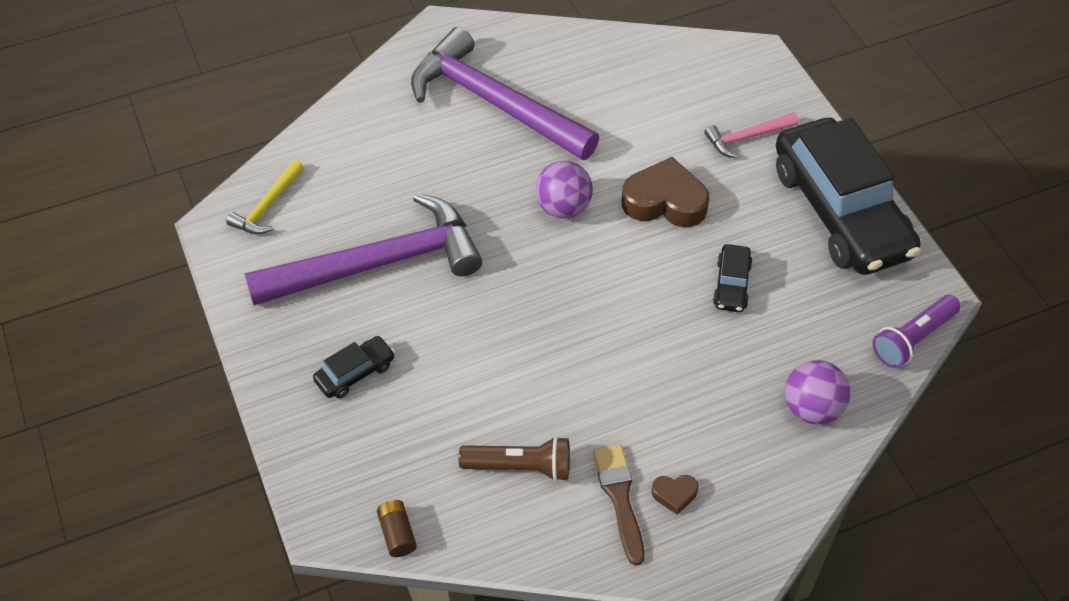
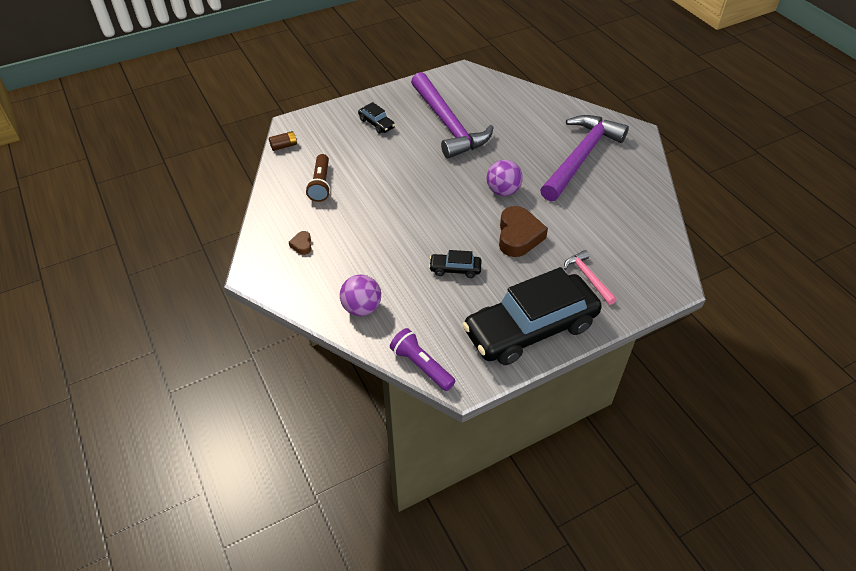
camera: 85 degrees right, 5 degrees down
yellow hammer [226,160,304,234] -> none
brown brush [593,444,645,566] -> none

